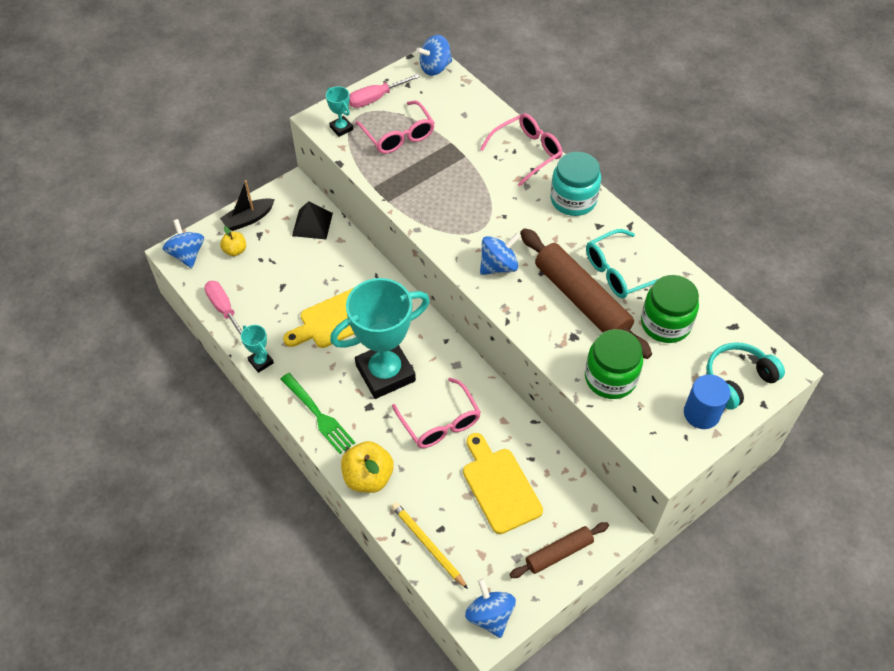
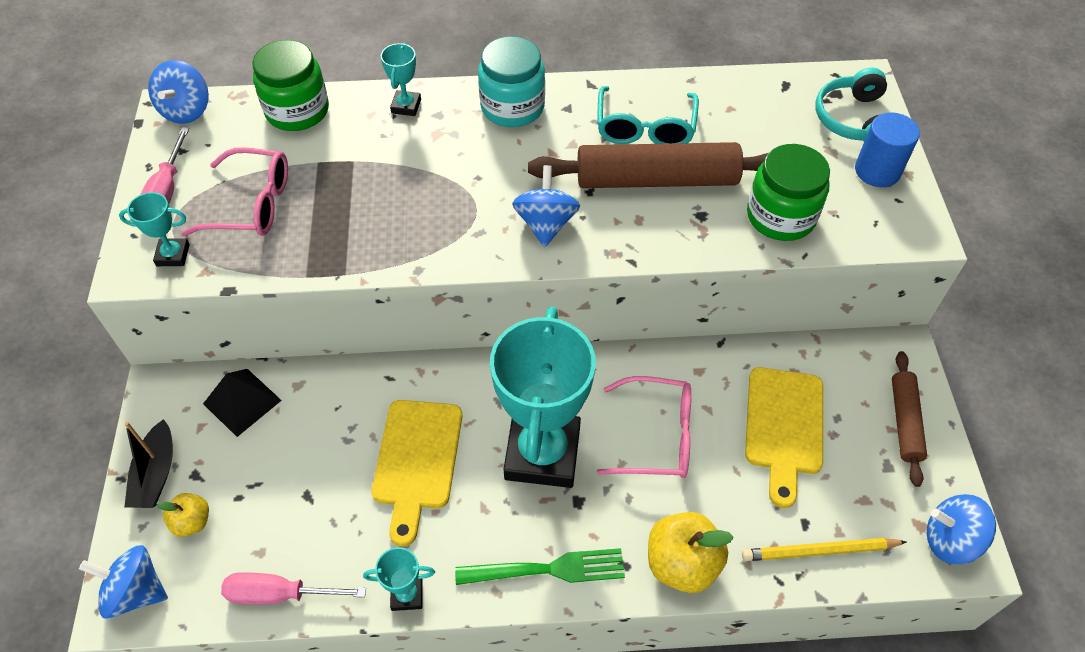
camera: 55 degrees left, 0 degrees up
yellow cutting board [463,433,543,534] -> yellow cutting board turned 90 degrees counterclockwise [745,367,823,508]
pink glasses [480,113,562,186] -> turquoise trophy [381,43,421,116]
green jar [641,275,699,343] -> green jar moved to [252,40,329,131]

